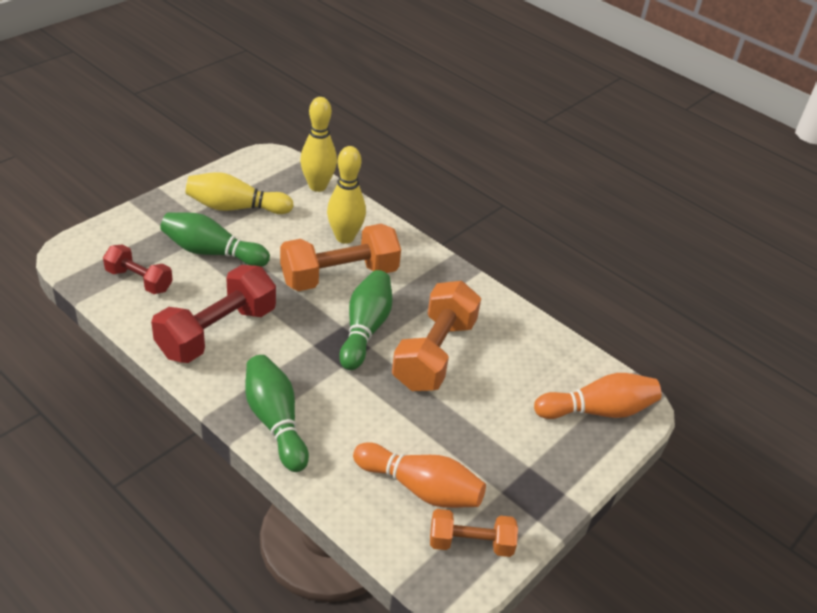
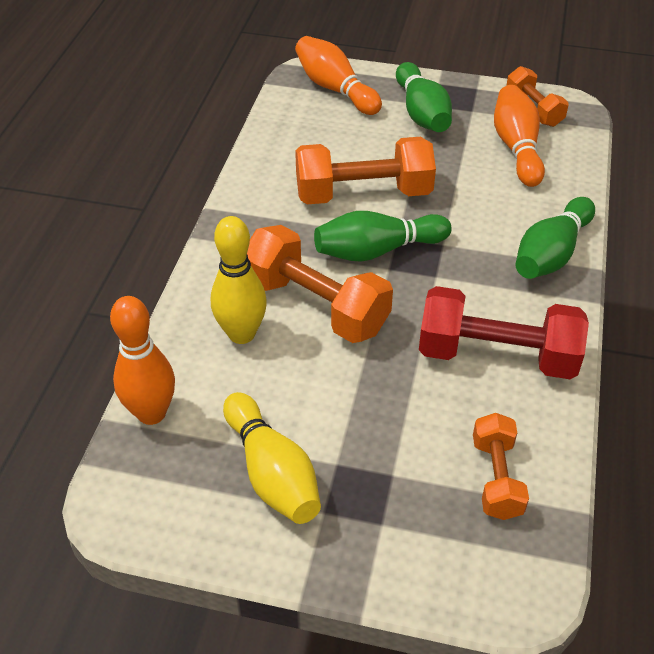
camera: 115 degrees left, 5 degrees up
red dumbbell [103,244,173,294] -> orange dumbbell [473,413,529,520]
green bowling pin [160,212,270,267] -> green bowling pin moved to [396,62,452,132]
yellow bowling pin [300,97,337,192] -> orange bowling pin [110,296,175,425]

